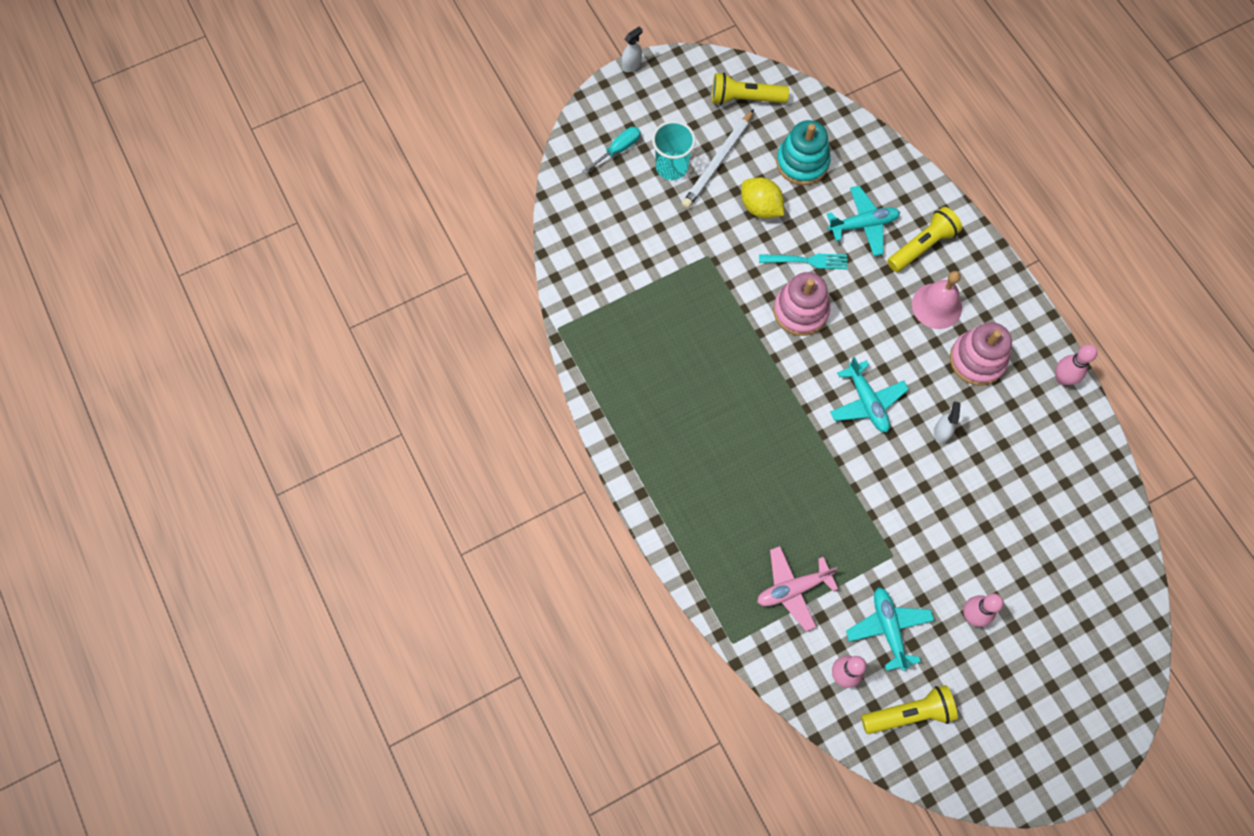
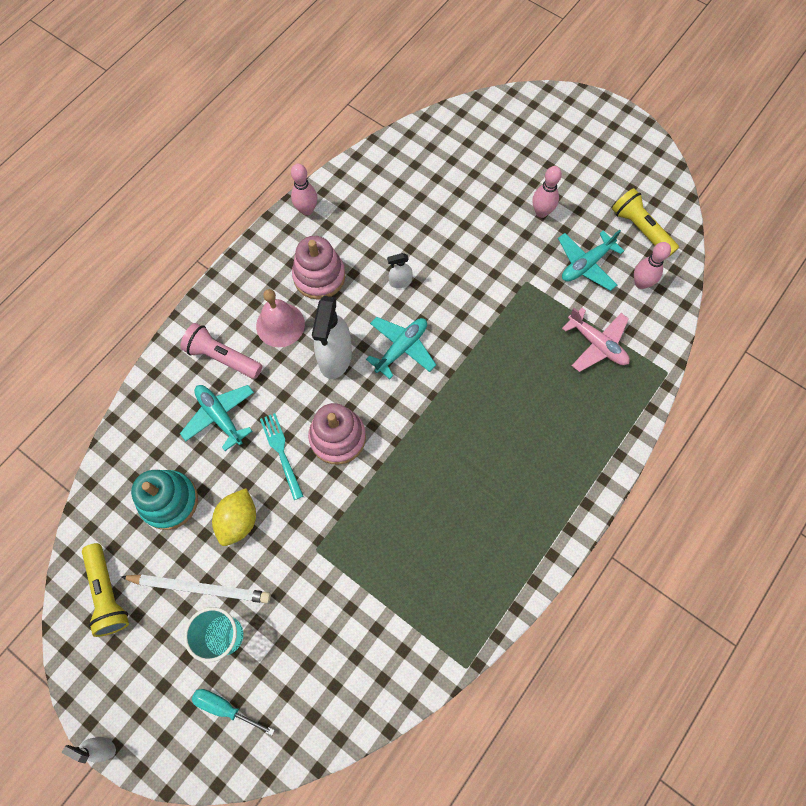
camera: 115 degrees left, 0 degrees up
yellow flashlight [887,207,962,272] -> pink flashlight [180,323,262,379]
none -> white spray bottle [312,296,352,379]

